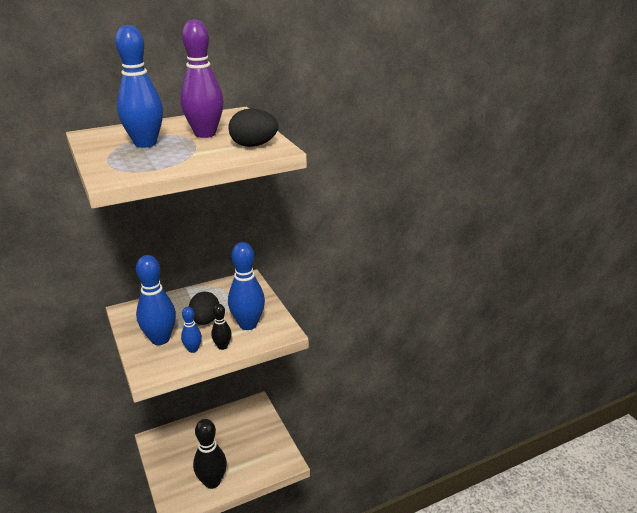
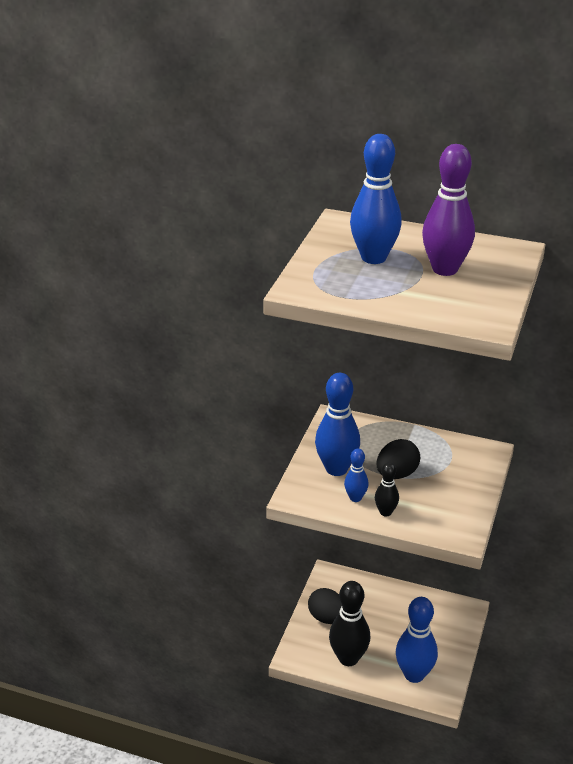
camera: 45 degrees right, 5 degrees up
black egg [228,109,278,147] -> black egg moved to [308,588,342,624]
blue bowling pin [228,242,265,330] -> blue bowling pin moved to [396,597,438,683]

